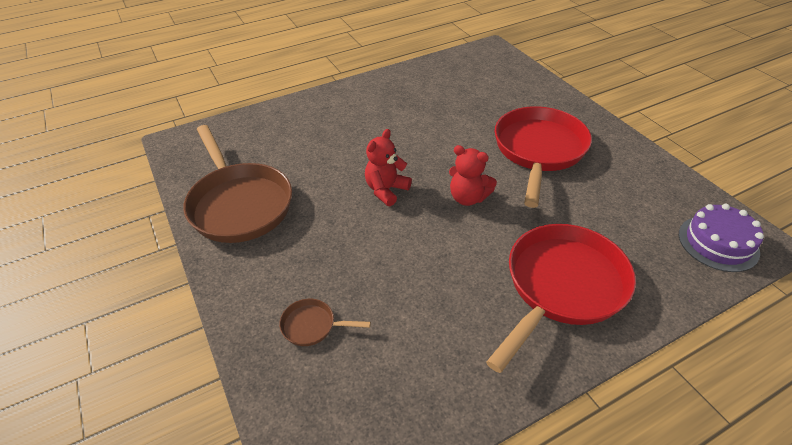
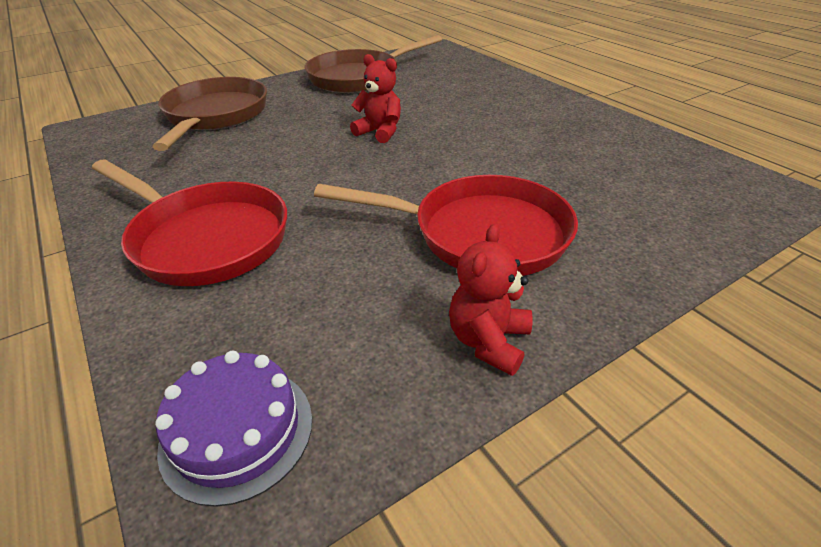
camera: 85 degrees right, 5 degrees down
brown pan [279,299,371,346] -> brown pan [152,77,267,151], size x2.38
red teddy bear [449,145,497,206] -> red teddy bear moved to [449,224,533,376]

